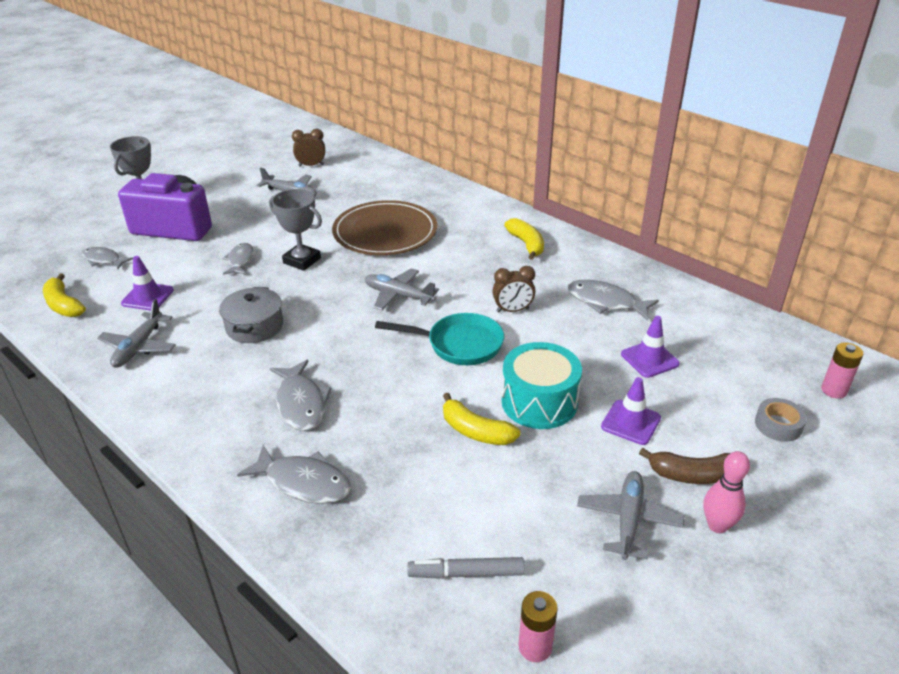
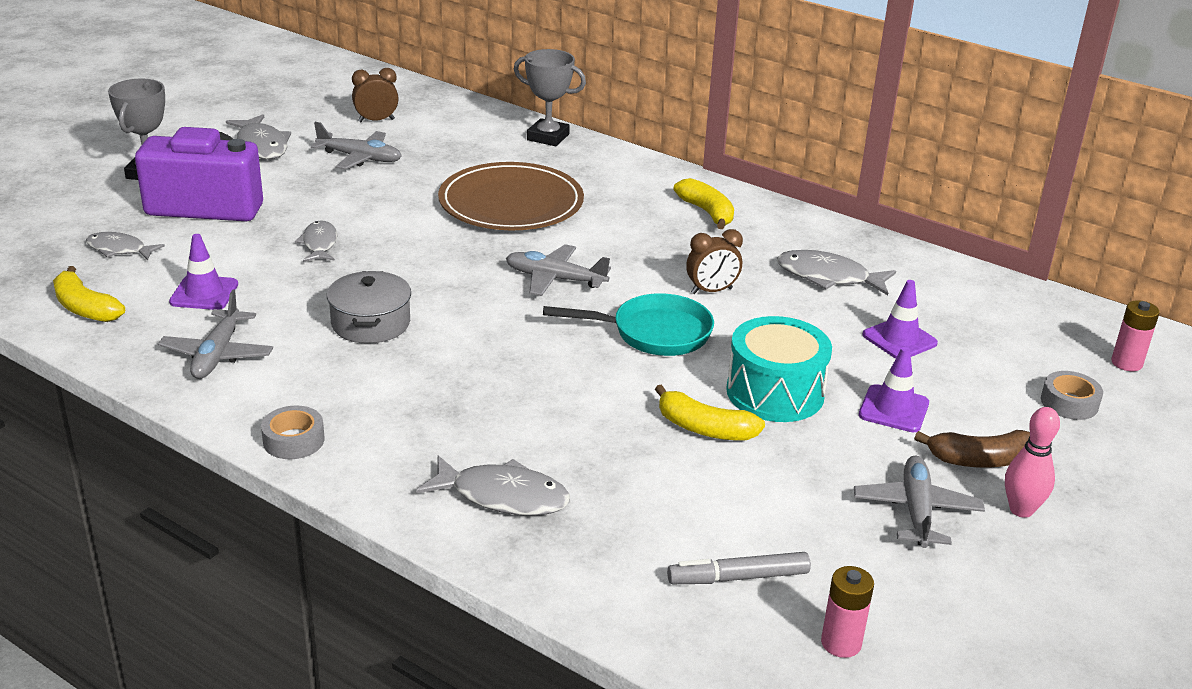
camera: 10 degrees left, 5 degrees down
grey trophy [269,189,322,271] -> grey trophy moved to [514,49,586,146]
grey fish [269,360,332,431] -> grey fish moved to [226,114,291,159]
none -> grey tape [261,405,324,459]

